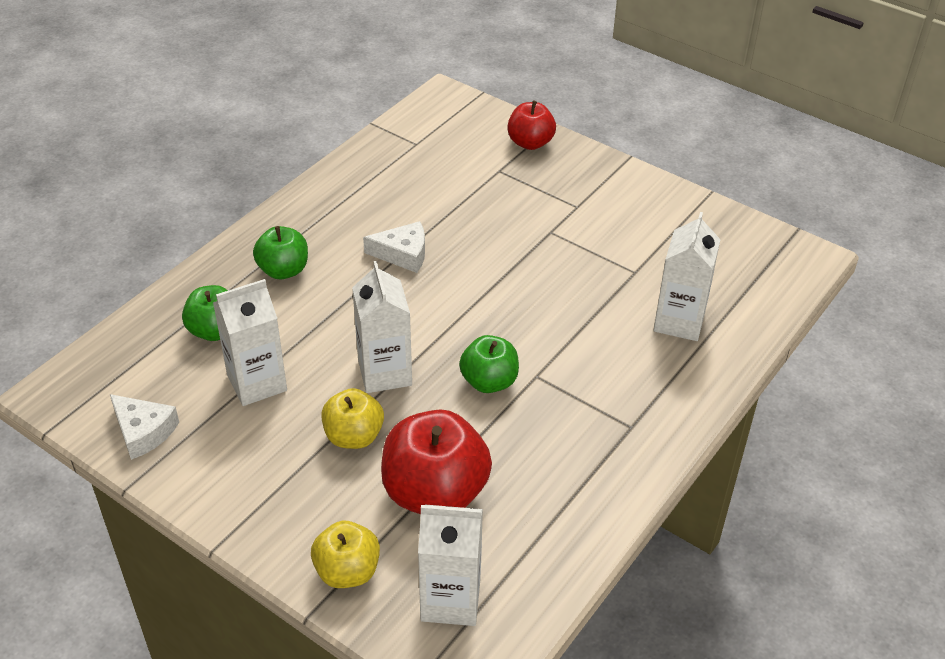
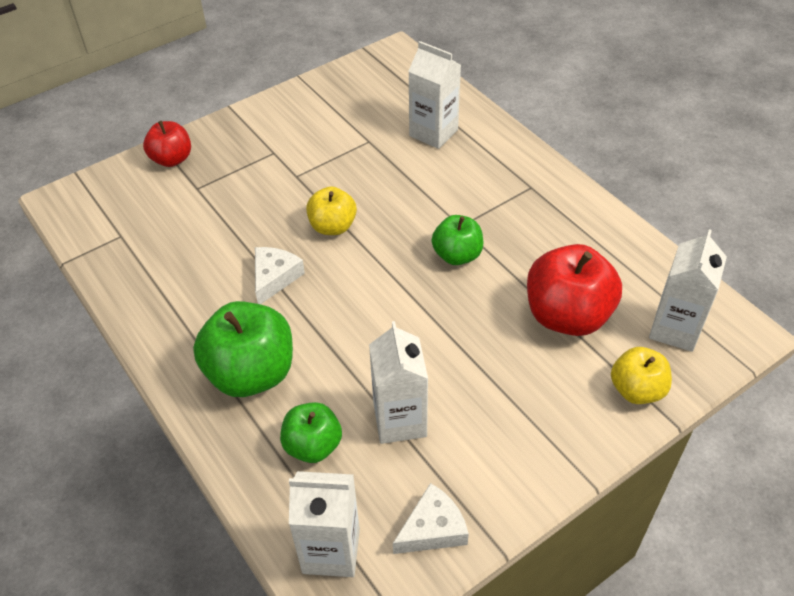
camera: 70 degrees left, 5 degrees up
green apple [253,226,308,279] -> green apple [193,301,293,397], size x1.68
yellow apple [321,388,384,449] -> yellow apple moved to [306,186,357,235]
white carton [352,261,412,393] -> white carton moved to [289,471,360,577]

